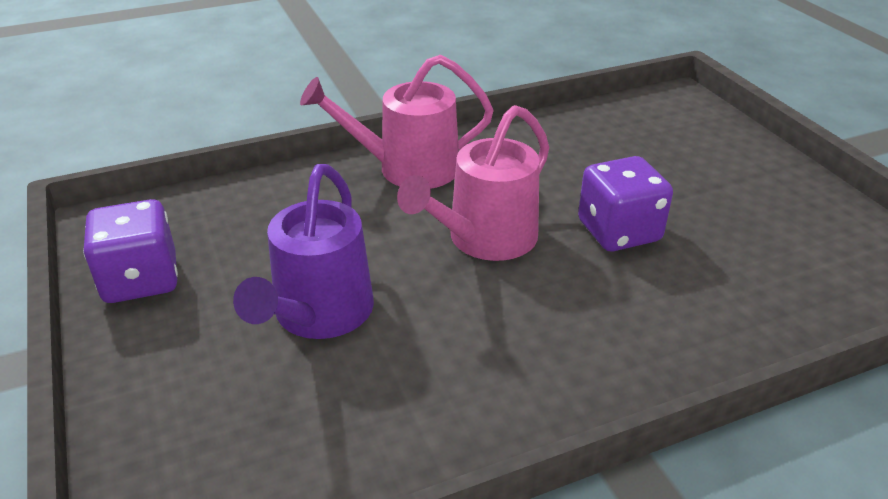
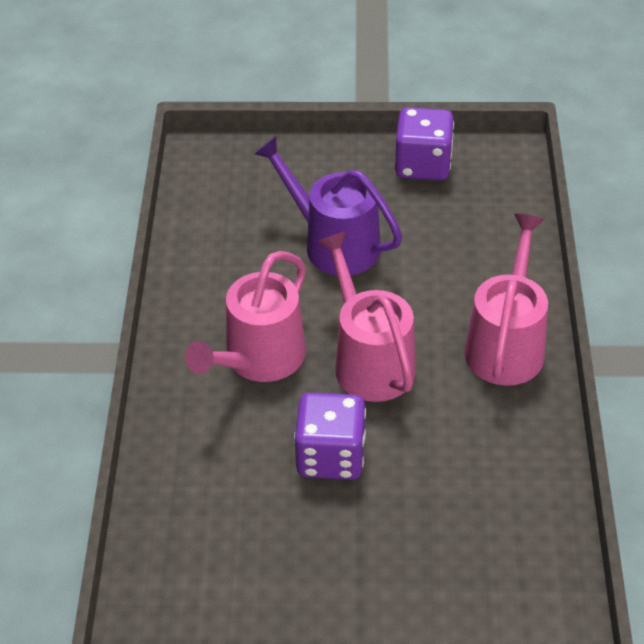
camera: 115 degrees right, 10 degrees up
none -> pink watering can [185,251,306,382]

